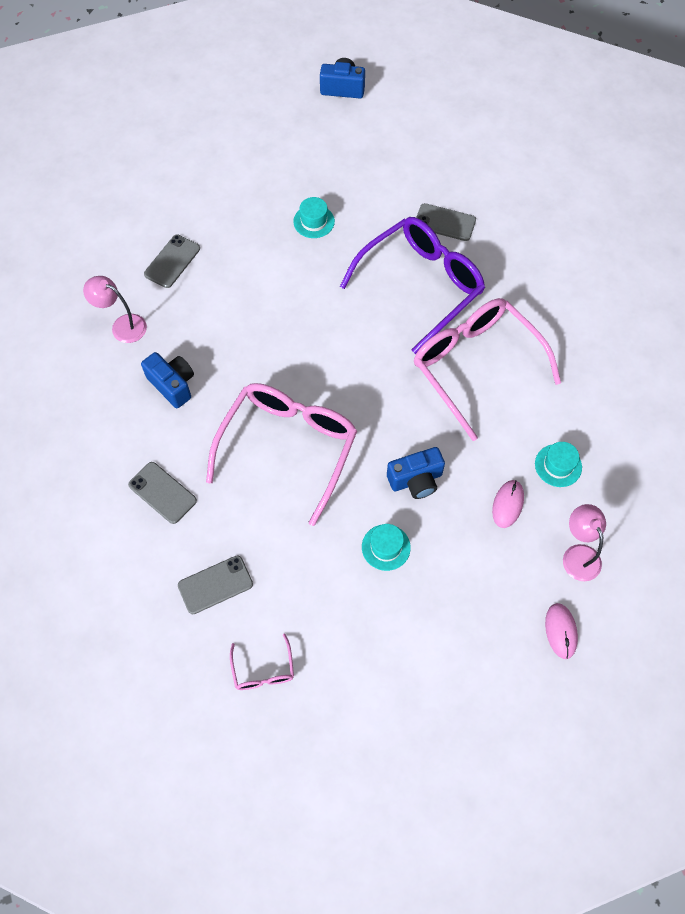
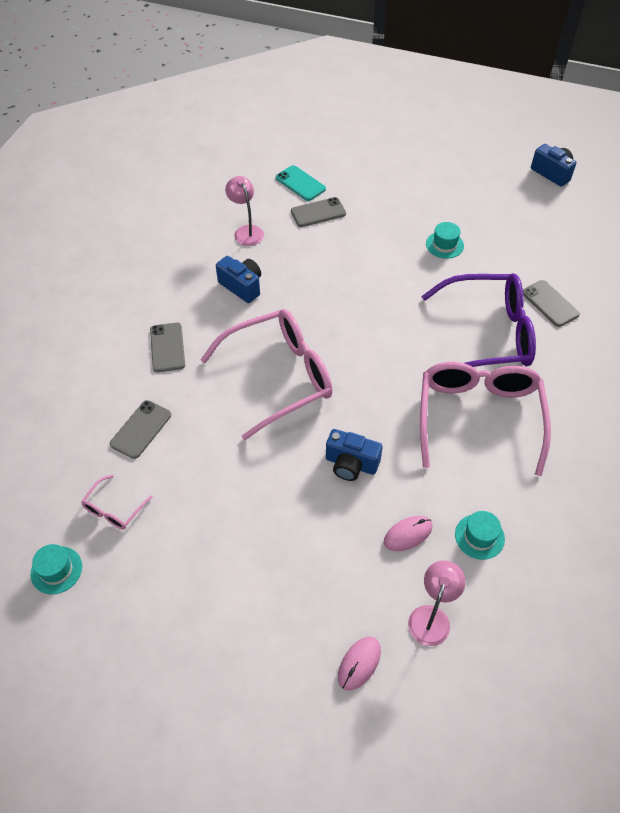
camera: 40 degrees right, 10 degrees down
blue camera [141,352,194,408] -> blue camera turned 45 degrees counterclockwise [216,256,261,303]
grey phone [178,556,253,614] -> grey phone turned 75 degrees counterclockwise [110,400,171,459]
turquoise hat [362,524,411,571] -> turquoise hat moved to [30,544,82,595]
none -> turquoise phone [276,165,326,201]

